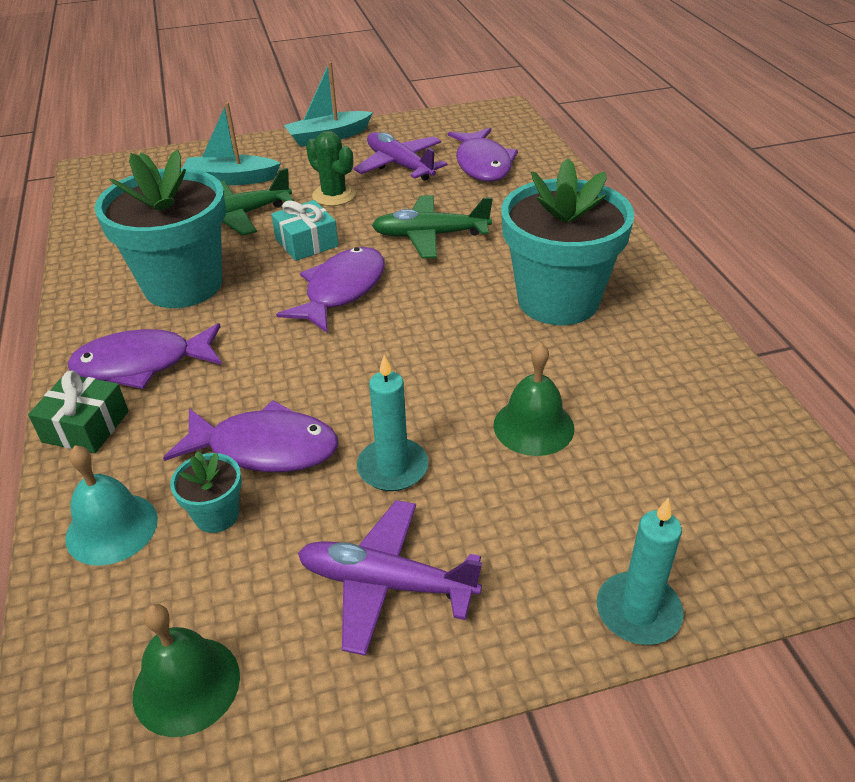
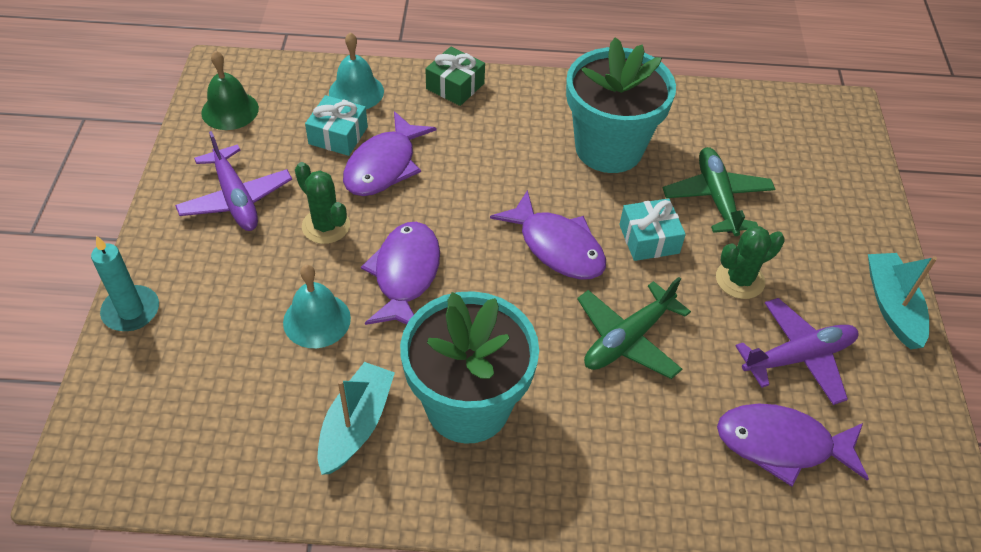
camera: 105 degrees right, 10 degrees up
purple fish [67,323,222,389] -> purple fish moved to [361,222,440,325]
turquoise flower pot [170,451,242,533] -> turquoise gift [305,95,368,156]
turquoise boat [182,102,281,185] -> turquoise boat moved to [318,362,395,475]
purple plane [298,500,482,656] -> purple plane turned 120 degrees clockwise [175,131,292,231]
turquoise candle [357,355,428,491] -> green cactus [295,162,350,244]
green plane [372,195,493,258] -> green plane turned 150 degrees counterclockwise [577,277,691,379]
green bell [493,343,574,456] -> turquoise bell [283,265,351,348]

